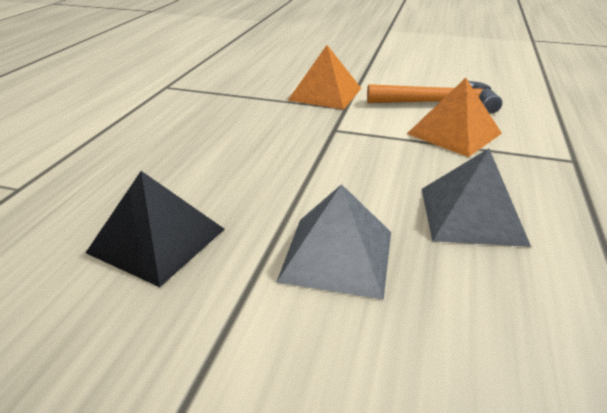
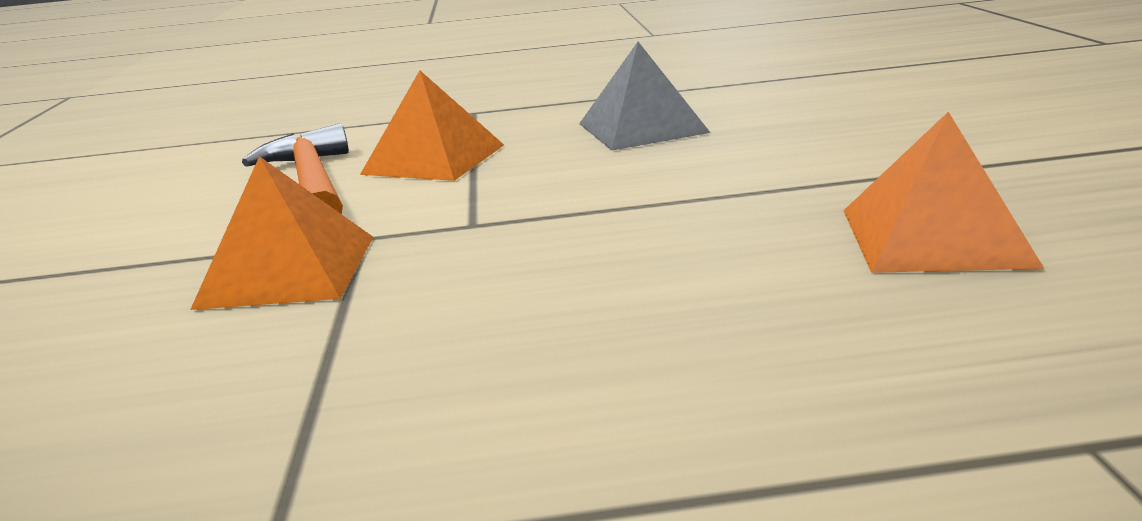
camera: 110 degrees left, 10 degrees down
black pyramid [85,171,225,287] -> orange pyramid [843,112,1044,273]
grey pyramid [276,184,391,300] -> none

